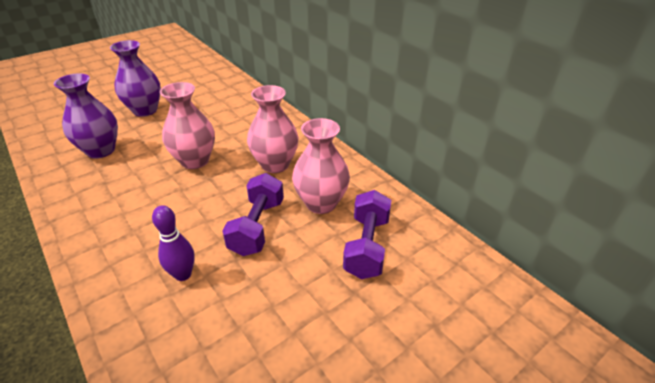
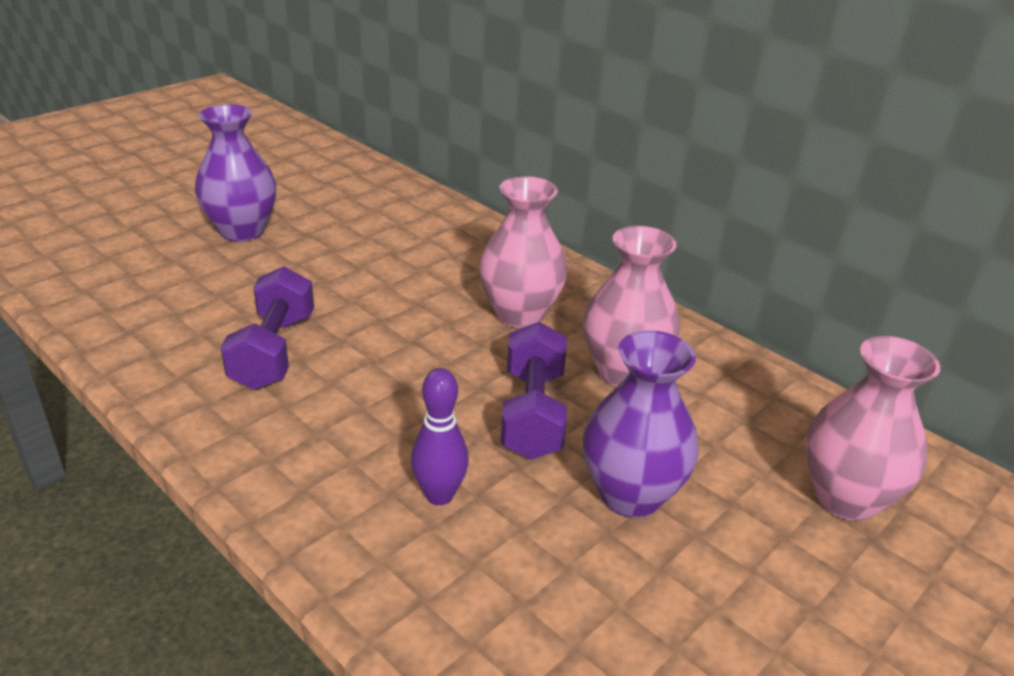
camera: 10 degrees left, 5 degrees down
purple vase [54,73,118,159] -> purple vase moved to [583,330,698,518]
pink vase [160,82,215,169] -> pink vase moved to [805,336,940,521]
purple dumbbell [343,190,391,279] -> purple dumbbell moved to [221,266,314,390]

